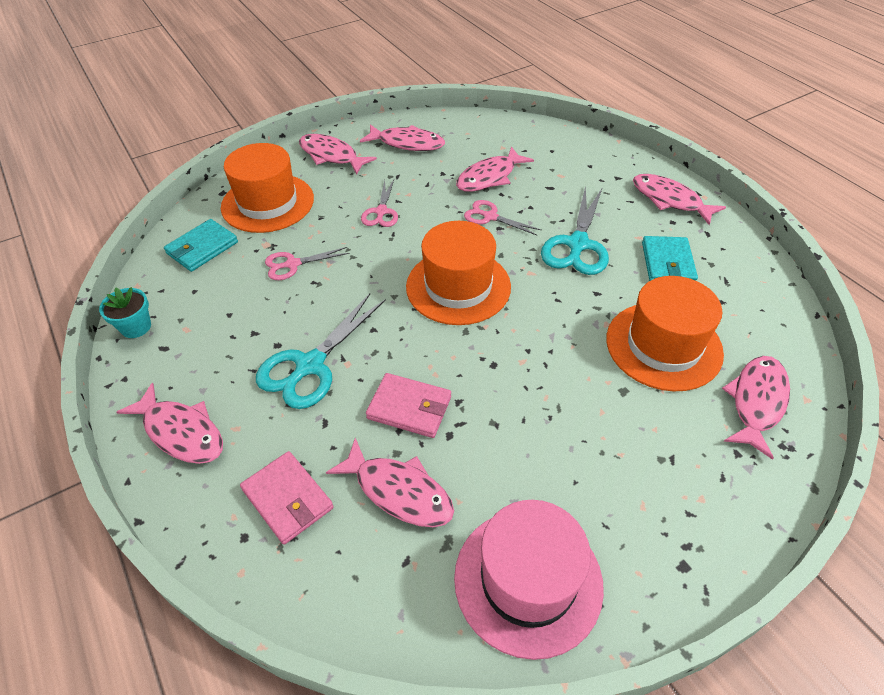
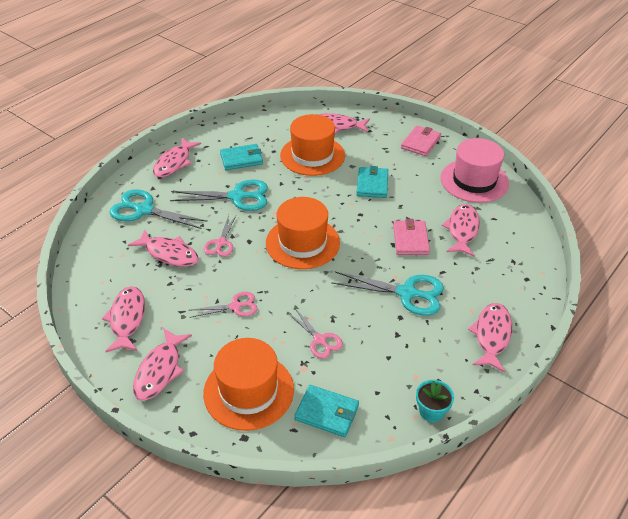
camera: 110 degrees left, 5 degrees down
pink wallet [240,451,334,545] -> pink wallet moved to [401,126,441,156]
none -> turquoise scissors [109,189,208,229]
none -> turquoise wallet [356,166,388,198]

